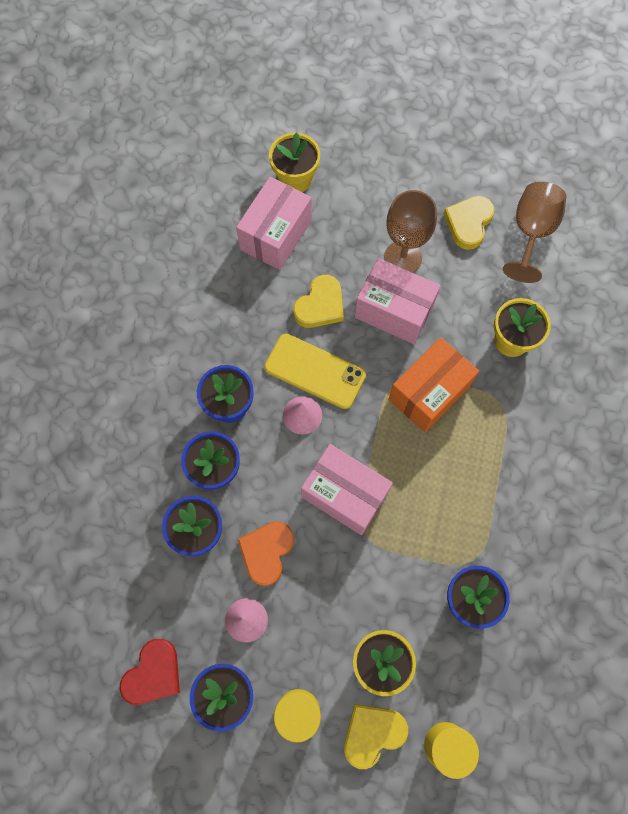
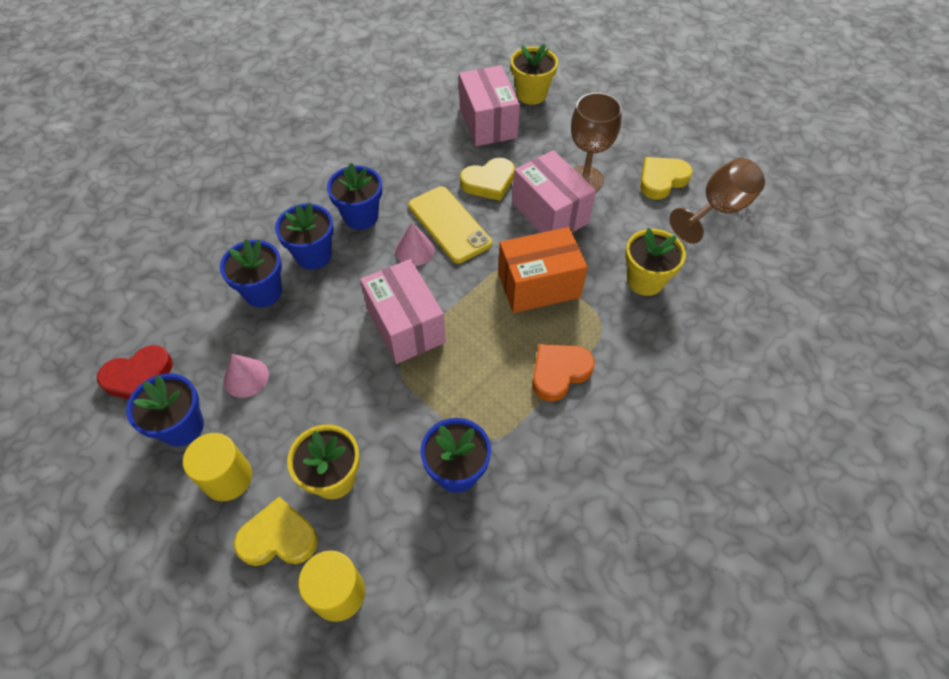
camera: 30 degrees right, 15 degrees down
pink box [236,177,312,270] -> pink box turned 75 degrees counterclockwise [459,65,520,146]
orange heart [238,521,294,586] -> orange heart moved to [532,344,595,401]

